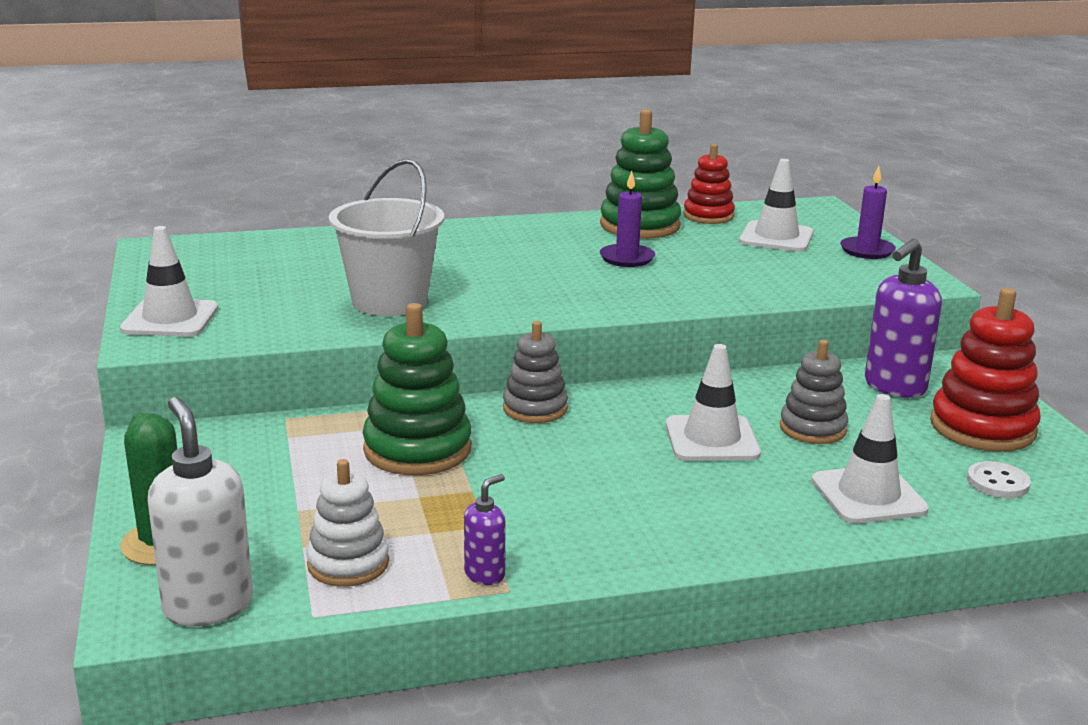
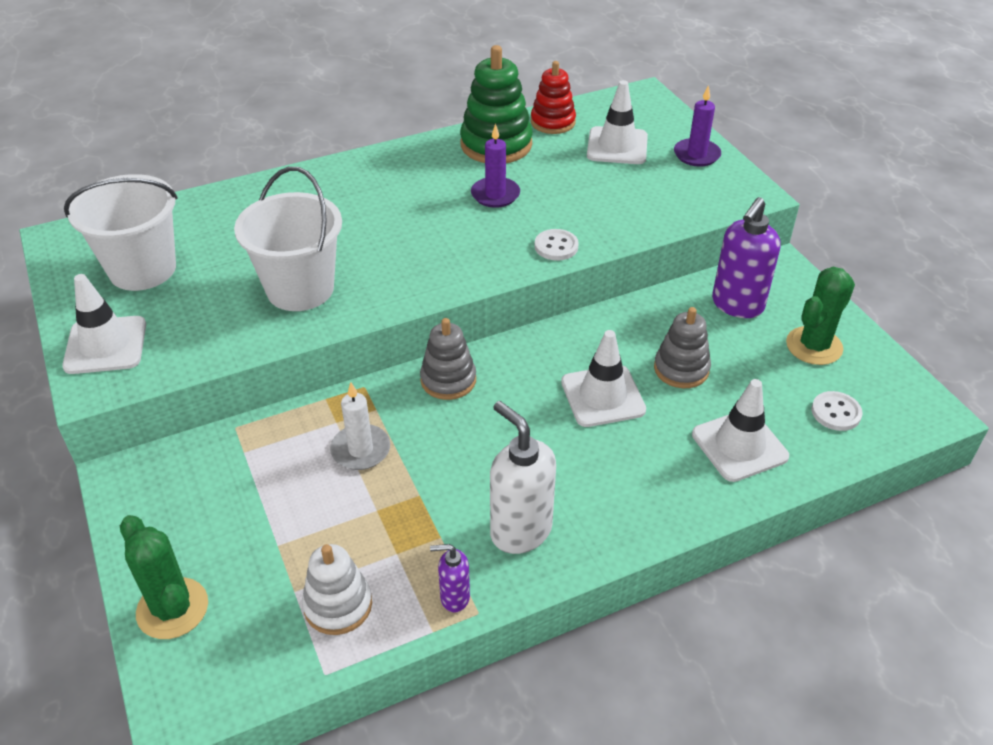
camera: 10 degrees left, 20 degrees up
white soap dispenser [148,397,253,626] -> white soap dispenser moved to [490,401,556,554]
green stacking toy [362,303,471,475] -> white candle [330,382,390,470]
purple soap dispenser [464,474,506,585] -> purple soap dispenser turned 120 degrees counterclockwise [430,544,470,612]
red stacking toy [930,288,1041,452] -> green cactus [786,267,855,365]
none -> white bucket [64,174,178,291]
none -> white button [534,229,579,261]

